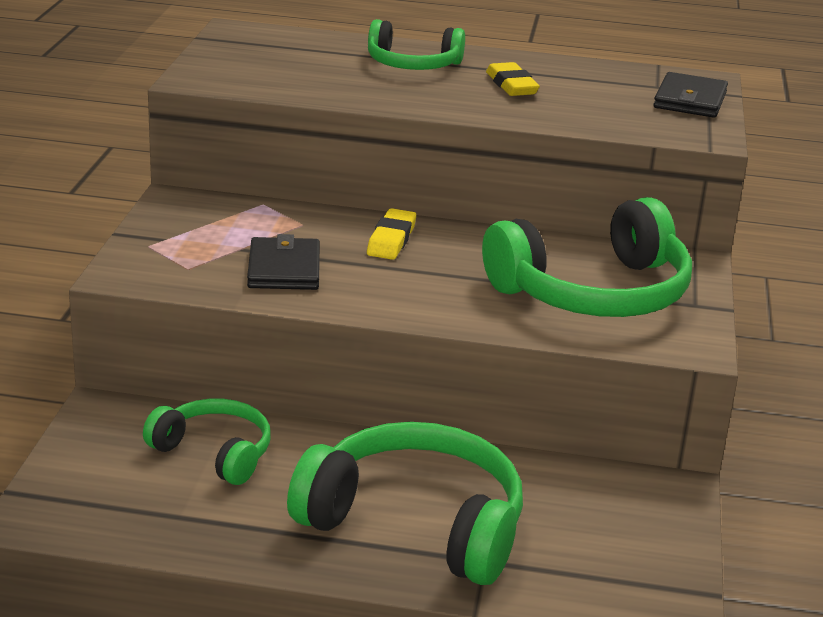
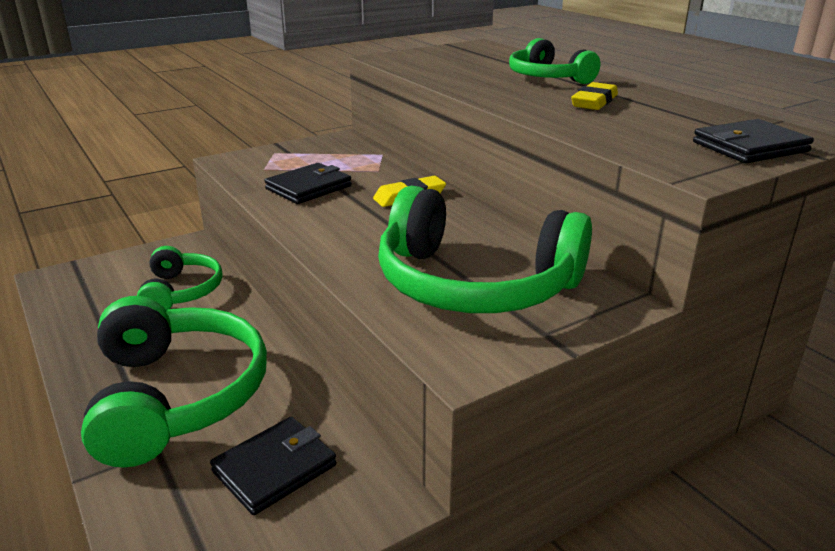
camera: 50 degrees right, 0 degrees up
none -> black wallet [210,417,337,515]

